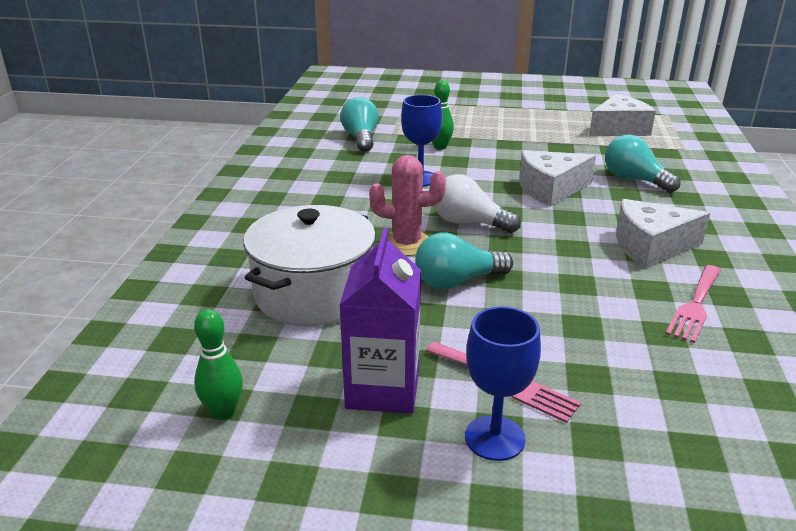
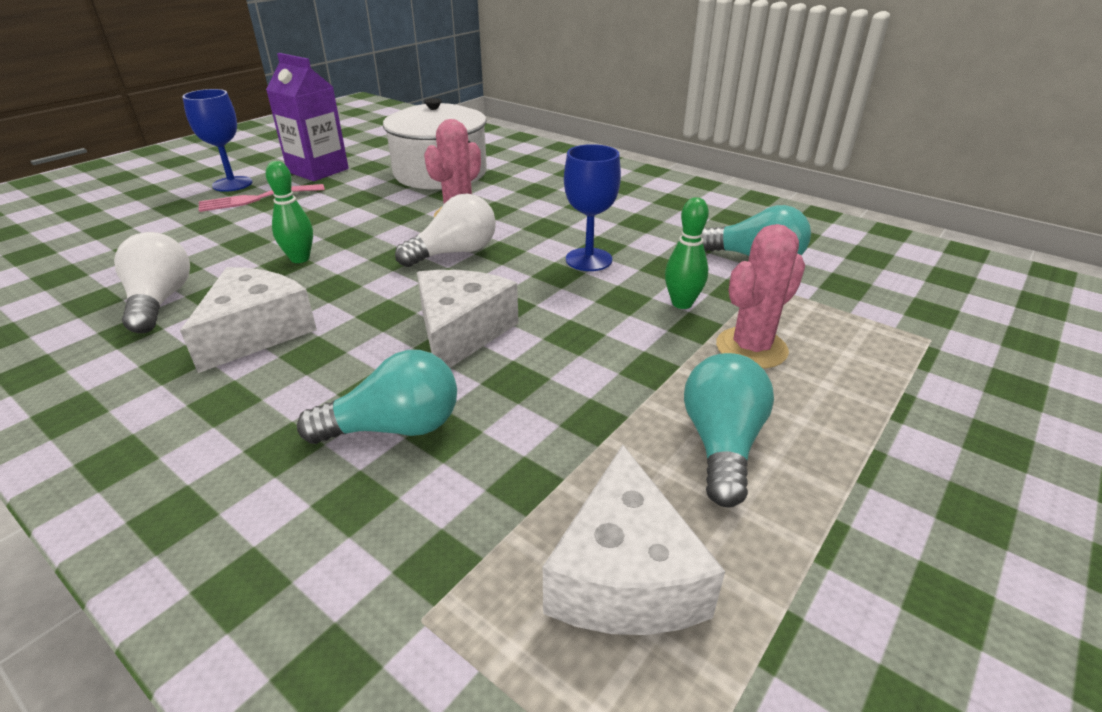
camera: 120 degrees right, 5 degrees up
green bowling pin [194,309,243,420] -> green bowling pin moved to [266,161,313,263]
turquoise light bulb [415,233,513,289] -> turquoise light bulb moved to [684,353,774,507]
pink fork [666,265,721,343] -> white light bulb [114,232,190,333]
none -> pink cactus [716,224,805,369]

